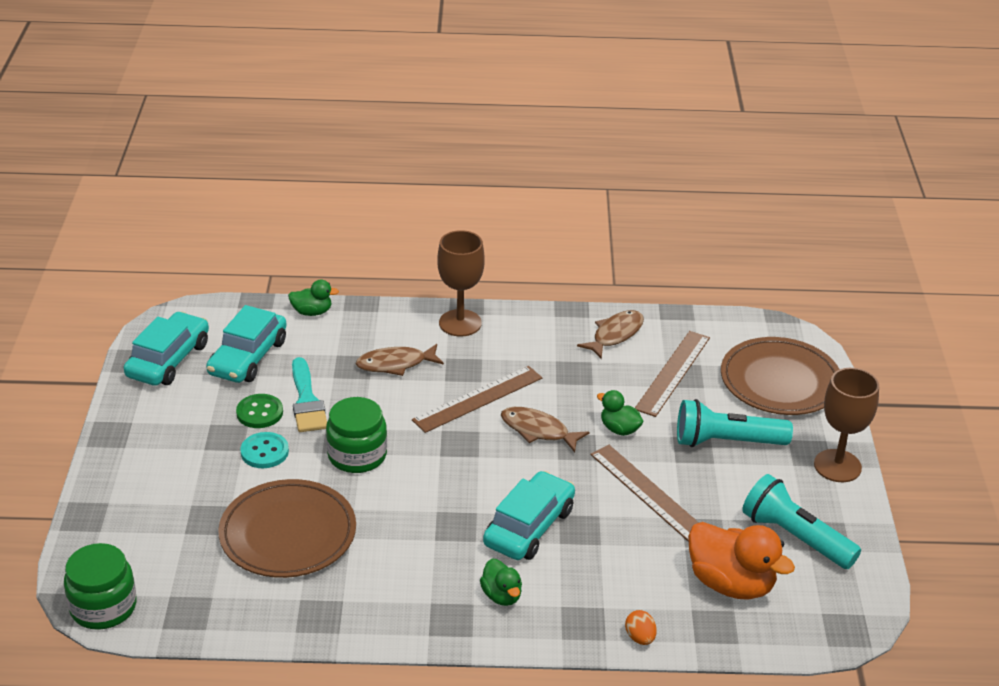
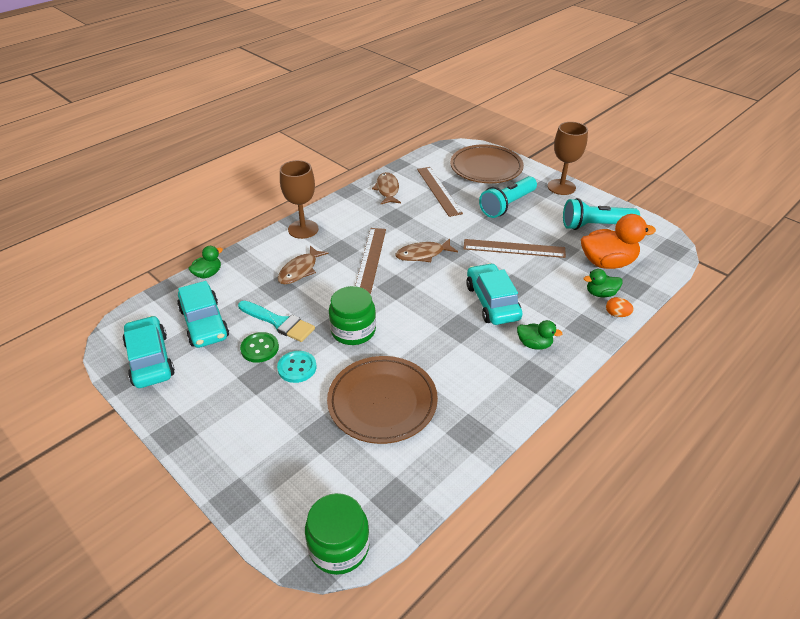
camera: 45 degrees left, 5 degrees up
green duck [597,390,644,436] -> green duck moved to [584,269,623,297]

